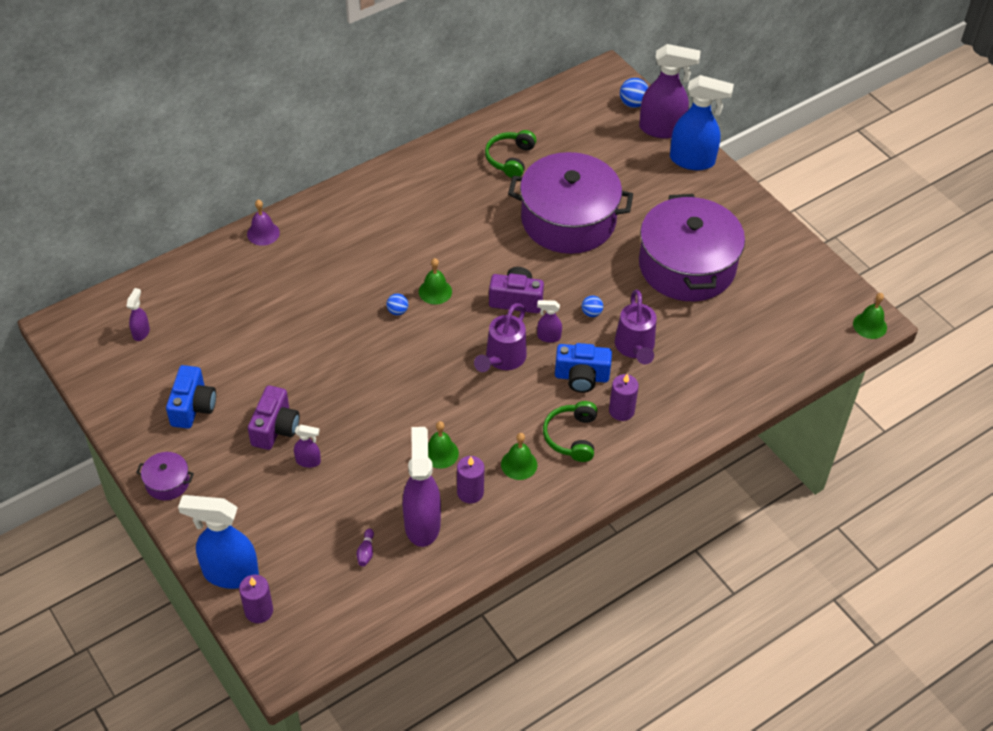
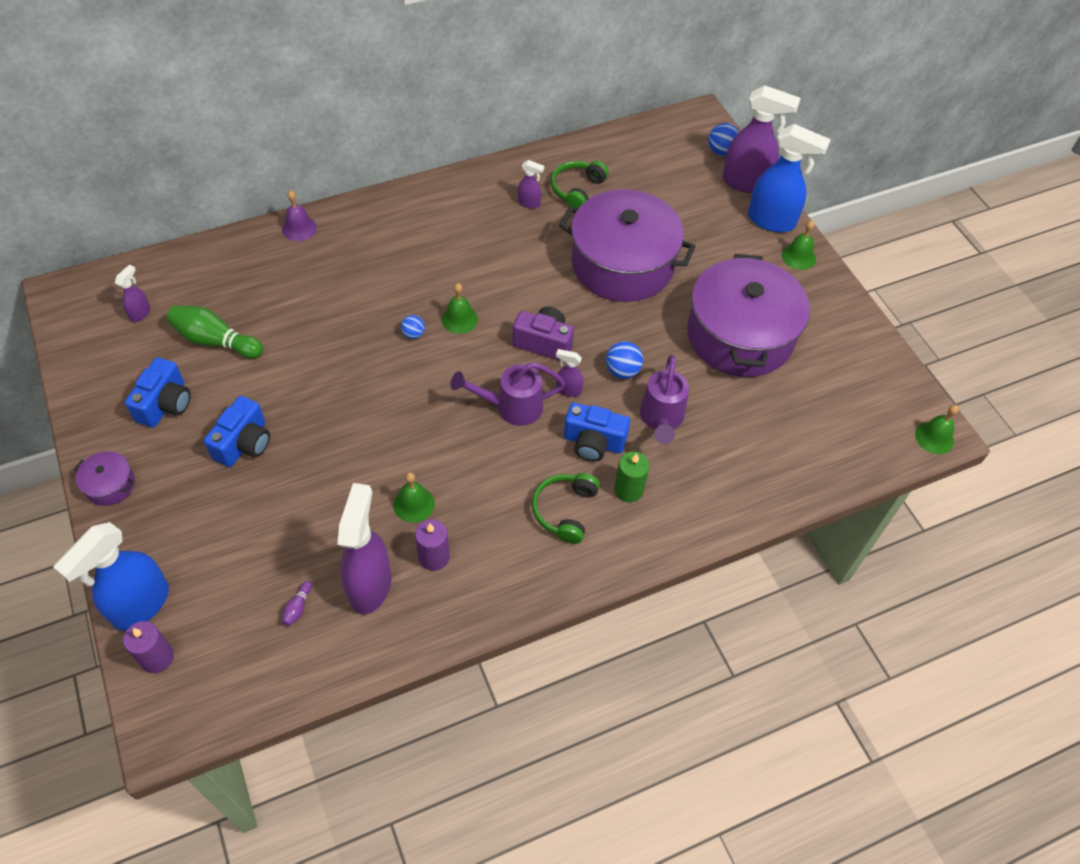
camera: 10 degrees right, 5 degrees up
blue spray bottle [178,495,259,589] -> blue spray bottle turned 75 degrees counterclockwise [53,522,169,631]
purple camera [248,385,300,450] -> blue camera [204,396,270,467]
purple spray bottle [294,425,321,468] -> purple spray bottle moved to [518,160,544,209]
purple watering can [474,303,527,372] -> purple watering can turned 45 degrees clockwise [450,362,566,426]
green bell [501,433,537,480] -> green bell moved to [782,220,816,270]
blue ball [582,295,603,317] -> blue ball [606,341,643,379], size x1.53
purple candle [609,374,639,421] -> green candle [614,452,649,502]
none -> green bowling pin [167,305,263,359]

